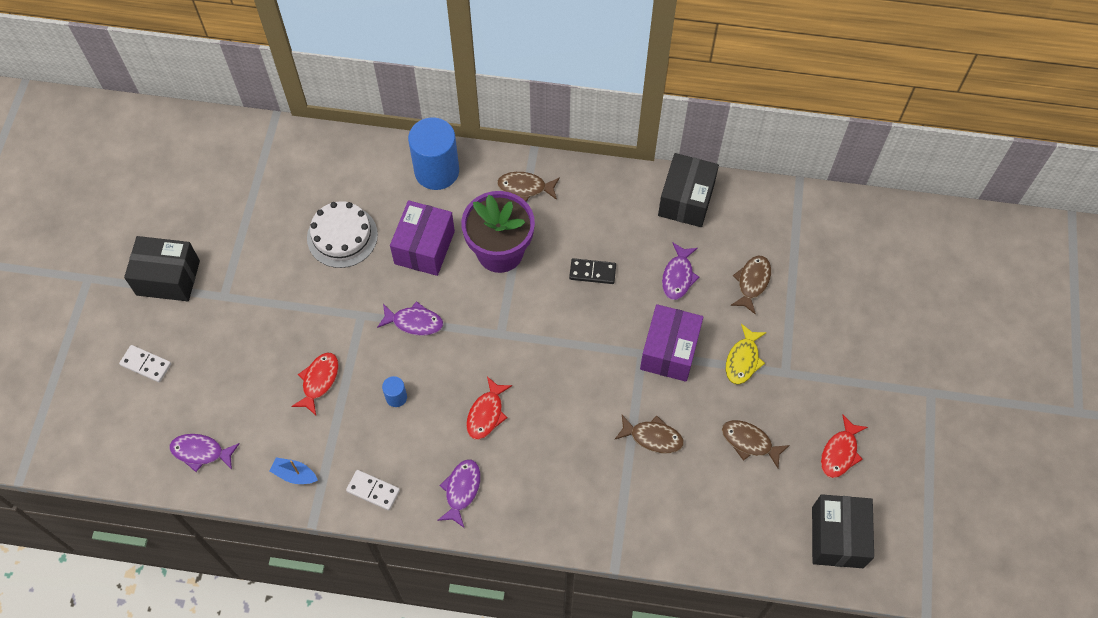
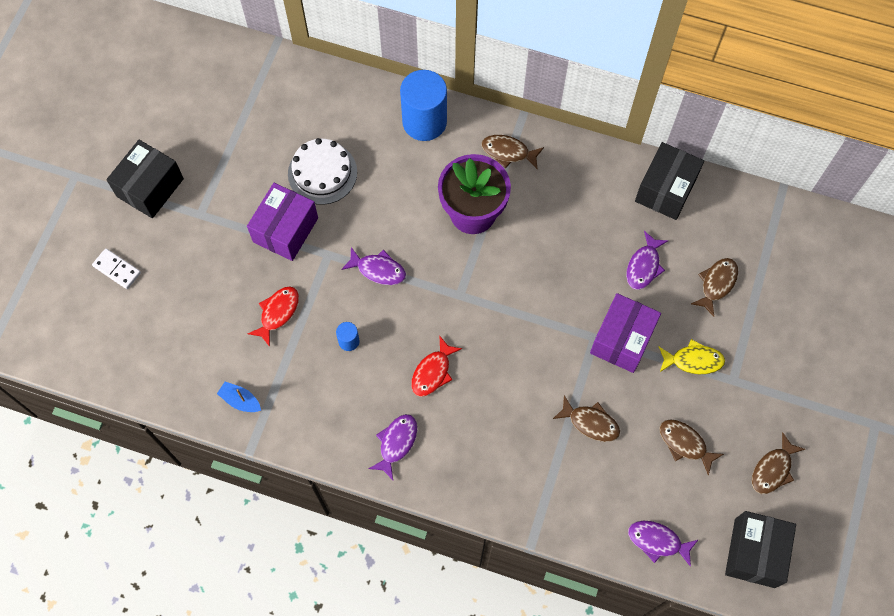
camera: 10 degrees right, 5 degrees up
black box [124,236,200,301] -> black box turned 75 degrees counterclockwise [106,140,184,218]
purple fish [169,434,240,472] -> purple fish moved to [628,521,698,567]
white domino [346,470,400,510] -> none
purple box [390,200,455,276] -> purple box moved to [247,183,318,261]
black domino [569,258,616,284] -> none
yellow fish [726,324,767,385] -> yellow fish turned 120 degrees counterclockwise [659,339,725,374]
red fish [821,415,868,478] -> brown fish [752,432,805,494]

